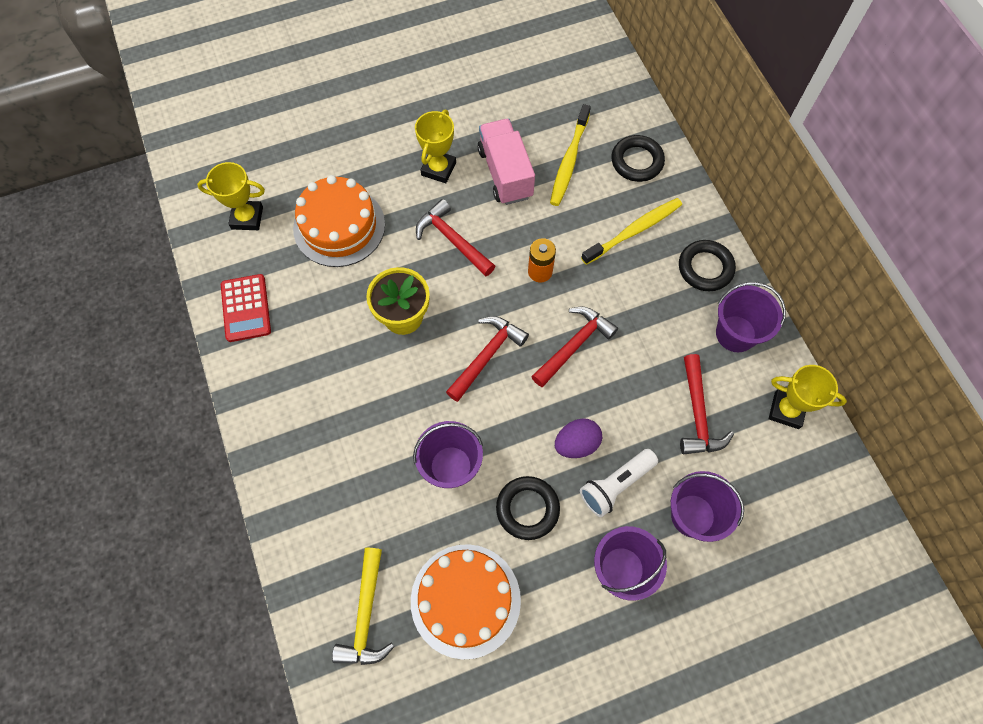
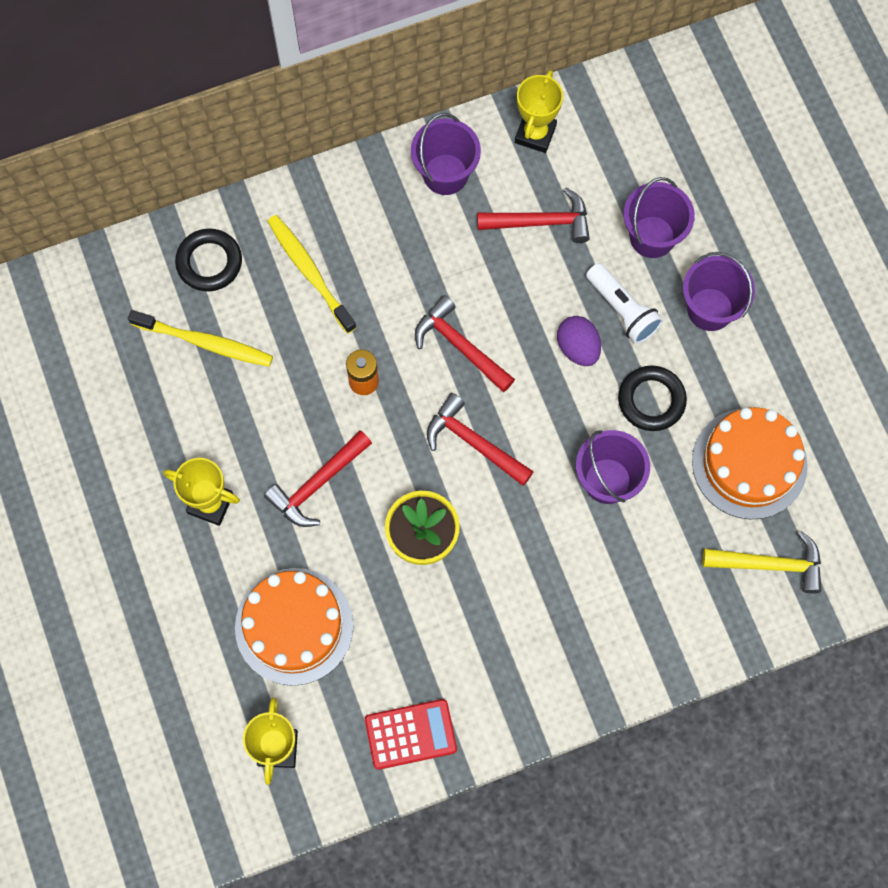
camera: 90 degrees left, 5 degrees up
pink truck [478,119,535,205] -> none
black ring [679,240,736,291] -> none

